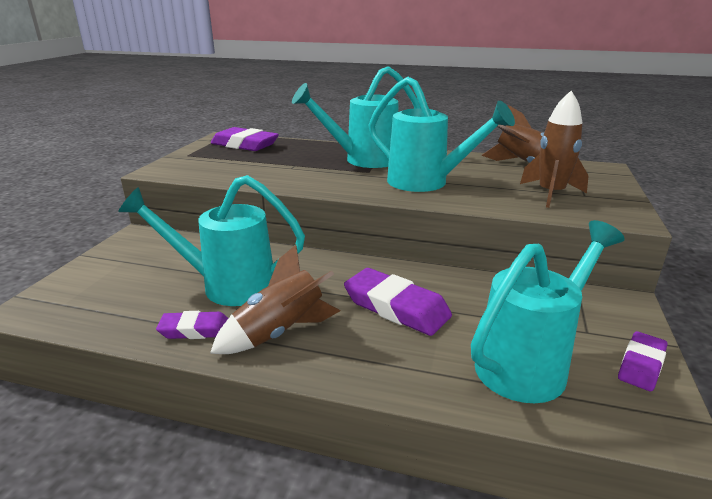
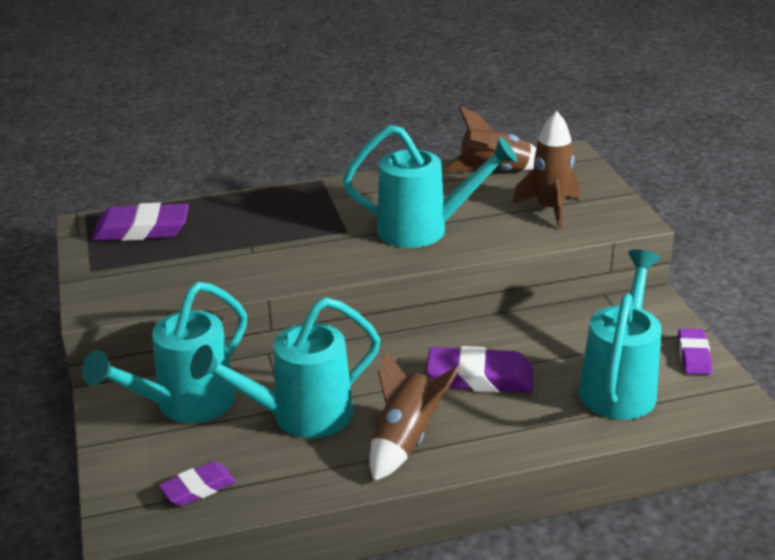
camera: 30 degrees left, 5 degrees up
purple eraser [156,311,228,339] -> purple eraser moved to [159,461,236,506]
turquoise watering can [292,66,421,168] -> turquoise watering can moved to [82,281,247,423]

